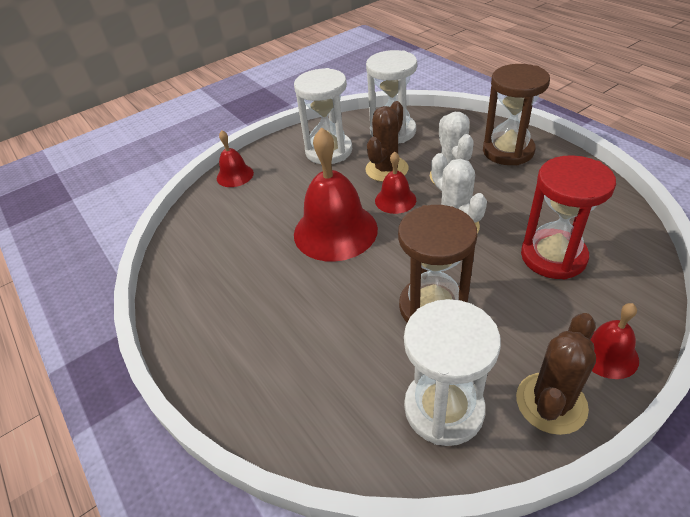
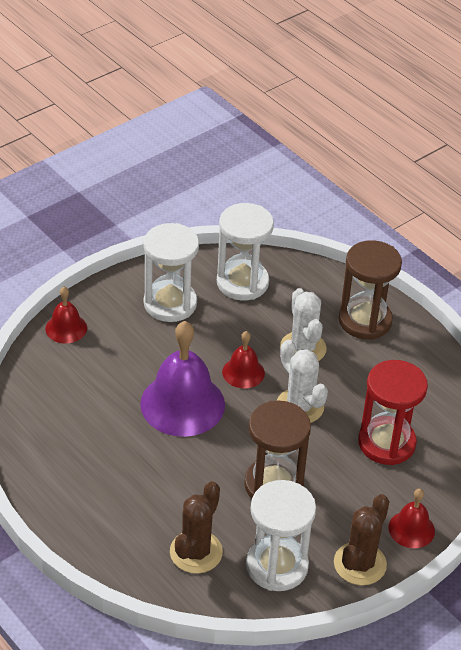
camera: 10 degrees left, 0 degrees up
red bell [294,127,378,261] -> purple bell [140,321,225,437]
brown cactus [365,101,409,182] -> brown cactus moved to [170,481,223,574]

